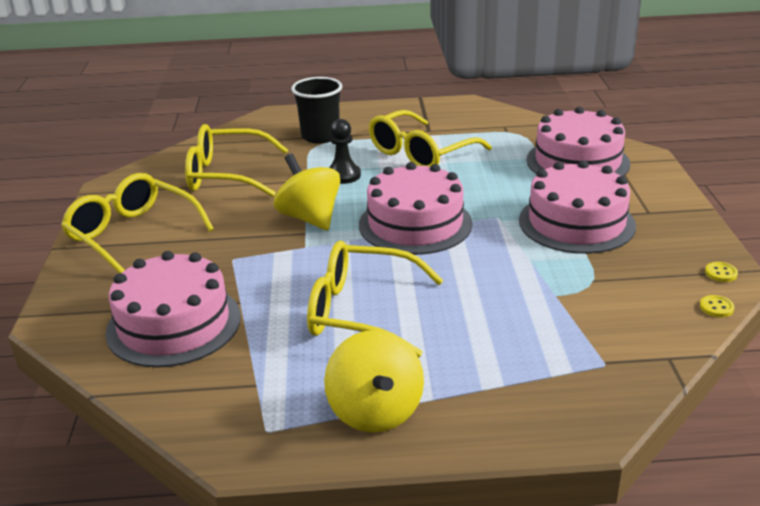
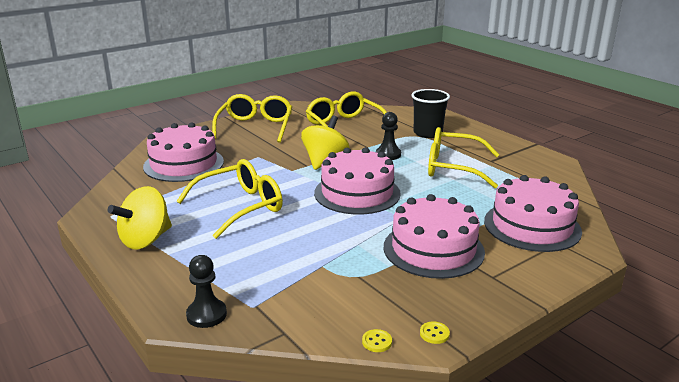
camera: 55 degrees right, 5 degrees down
yellow glasses [307,241,443,357] -> yellow glasses turned 75 degrees clockwise [176,159,283,239]
none -> black pawn [186,255,227,328]

